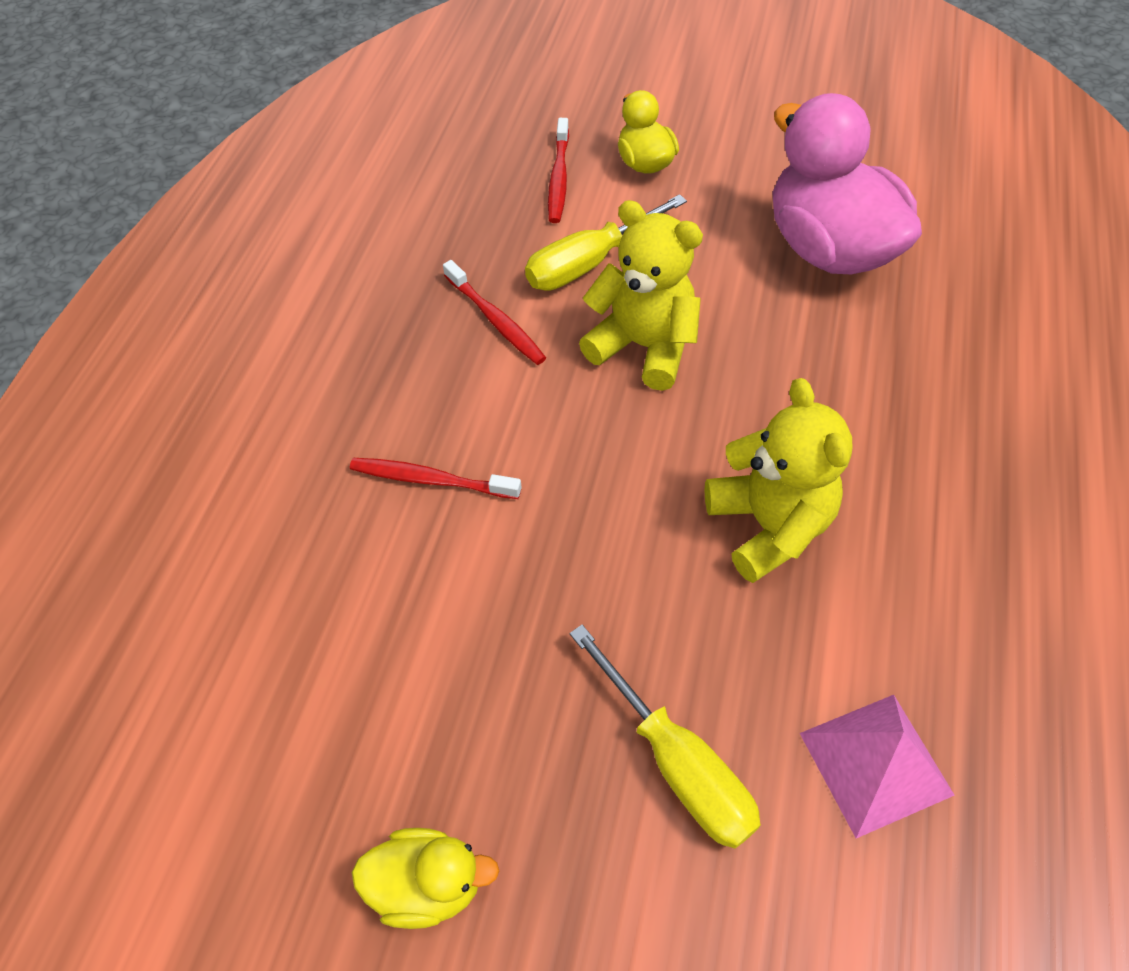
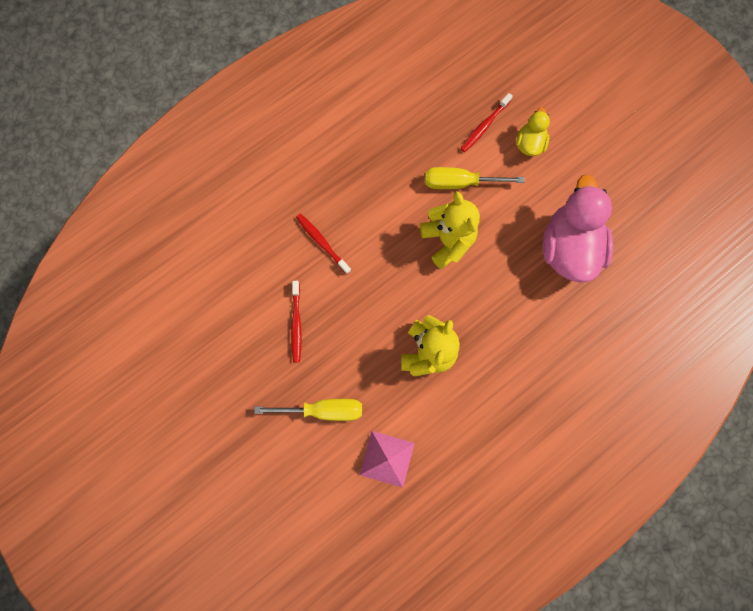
camera: 35 degrees right, 20 degrees up
yellow duck [352,828,499,929] -> none
red toothbrush [443,260,546,365] -> red toothbrush moved to [291,281,302,363]
yellow screwdriver [570,625,761,849] -> yellow screwdriver turned 90 degrees counterclockwise [254,399,362,421]

